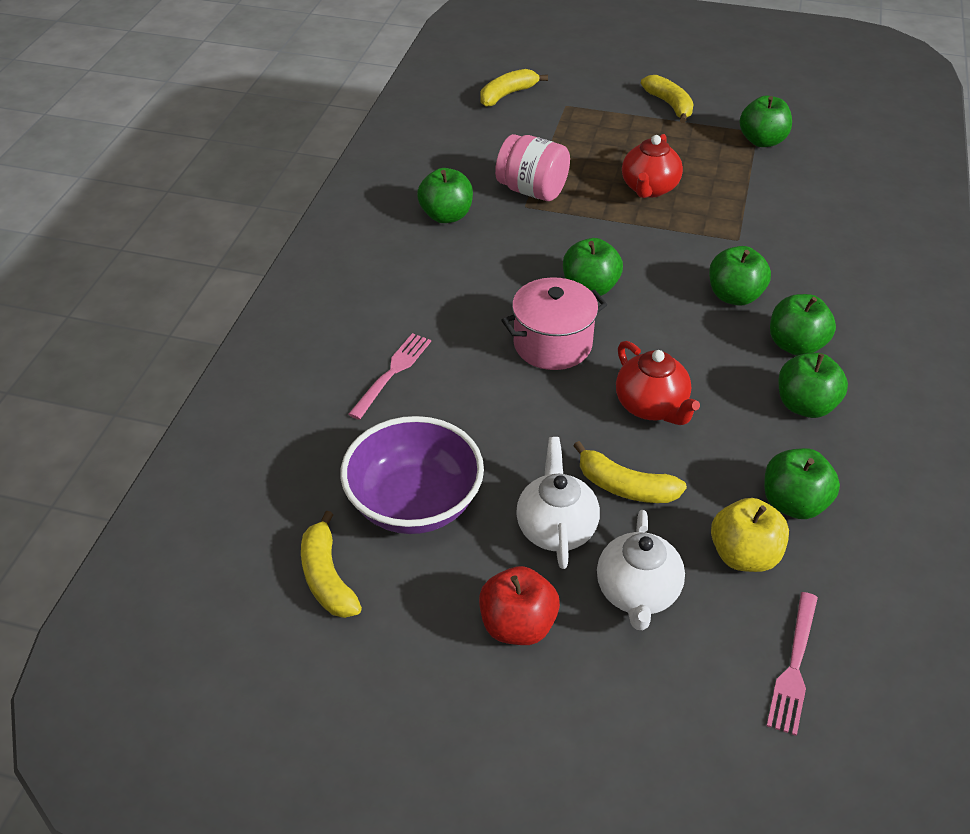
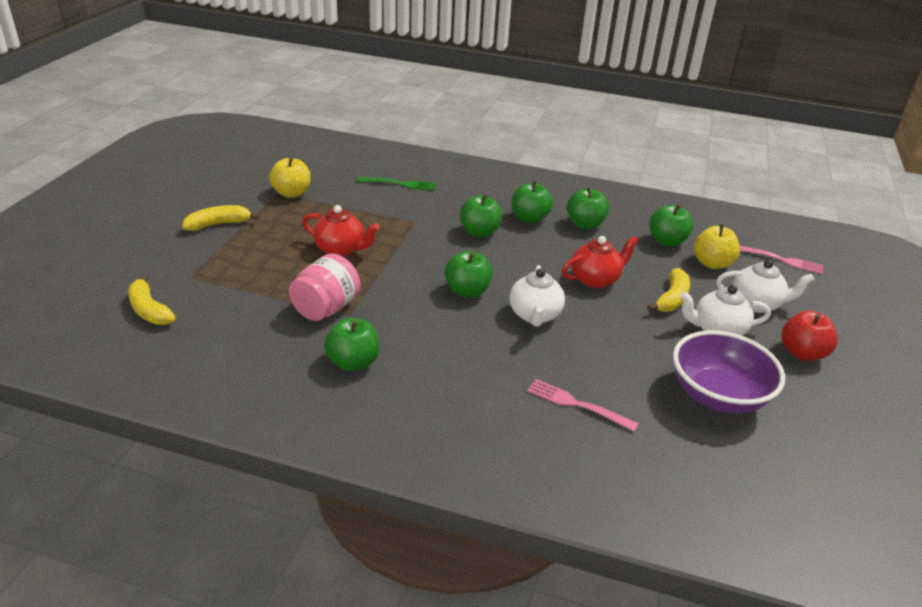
camera: 90 degrees left, 10 degrees down
yellow banana [301,511,362,618] -> none
pink pot [501,277,607,370] -> white teapot [509,265,565,327]
green apple [740,95,792,147] -> yellow apple [269,157,310,198]
none -> green fork [357,177,436,190]

